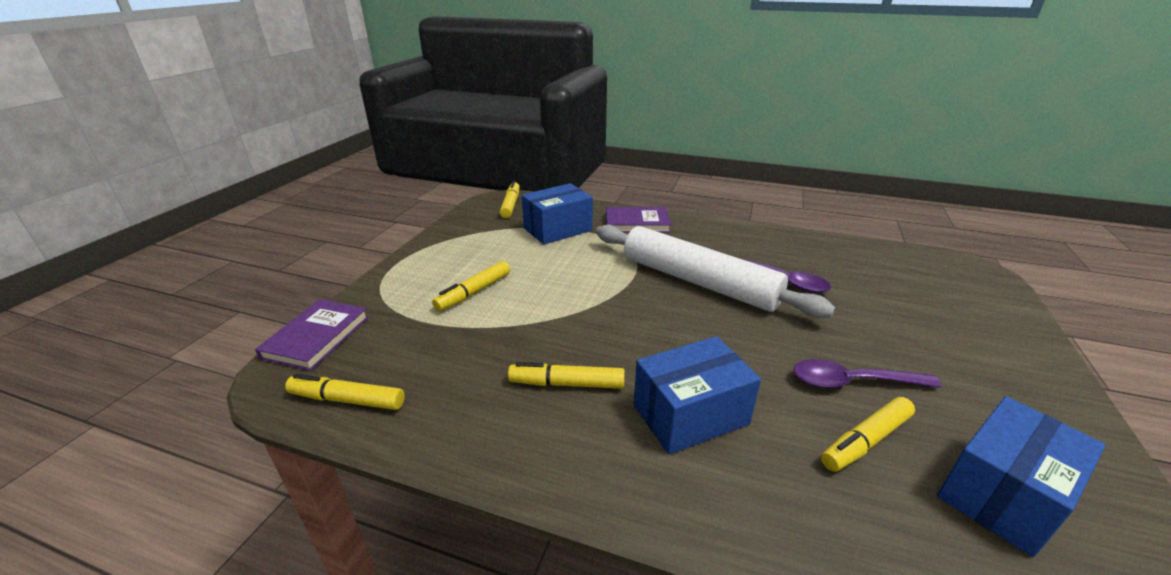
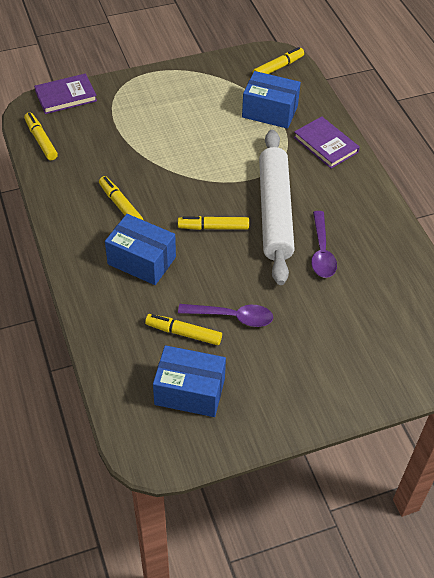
camera: 50 degrees right, 20 degrees up
yellow marker [432,261,510,311] -> yellow marker moved to [178,216,249,230]
purple spoon [794,359,942,388] -> purple spoon turned 135 degrees clockwise [178,304,273,327]

